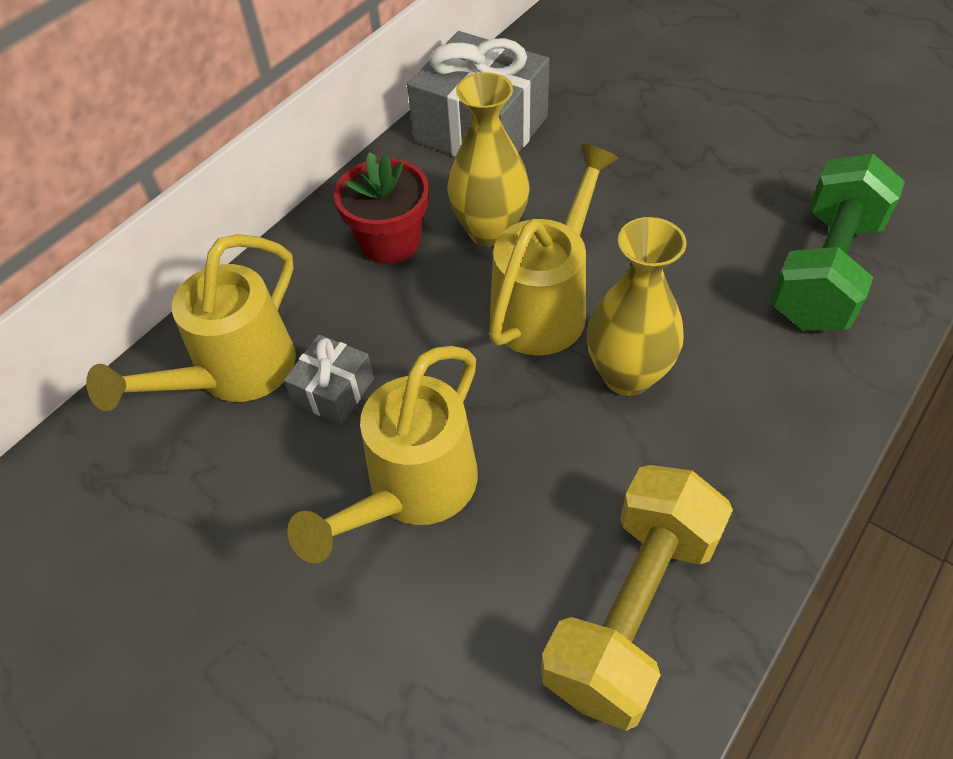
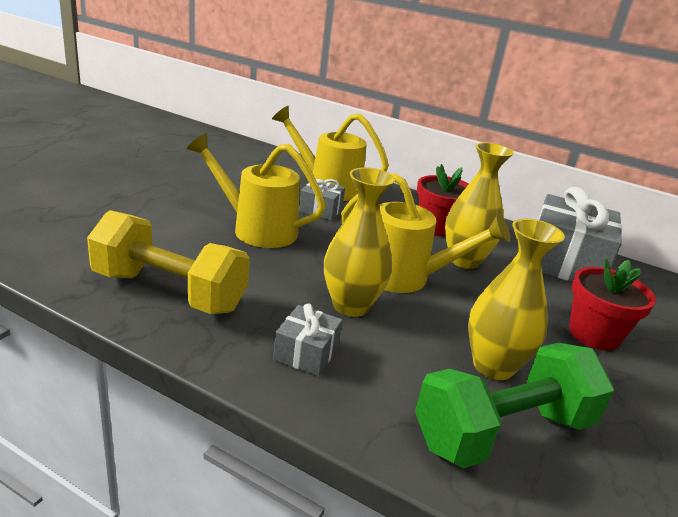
camera: 75 degrees right, 25 degrees down
green dumbbell [770,154,905,331] -> green dumbbell turned 45 degrees counterclockwise [415,343,614,468]
none -> grey gift [273,303,343,376]
none -> yellow vase [468,219,565,380]
none -> red flower pot [569,258,656,350]

